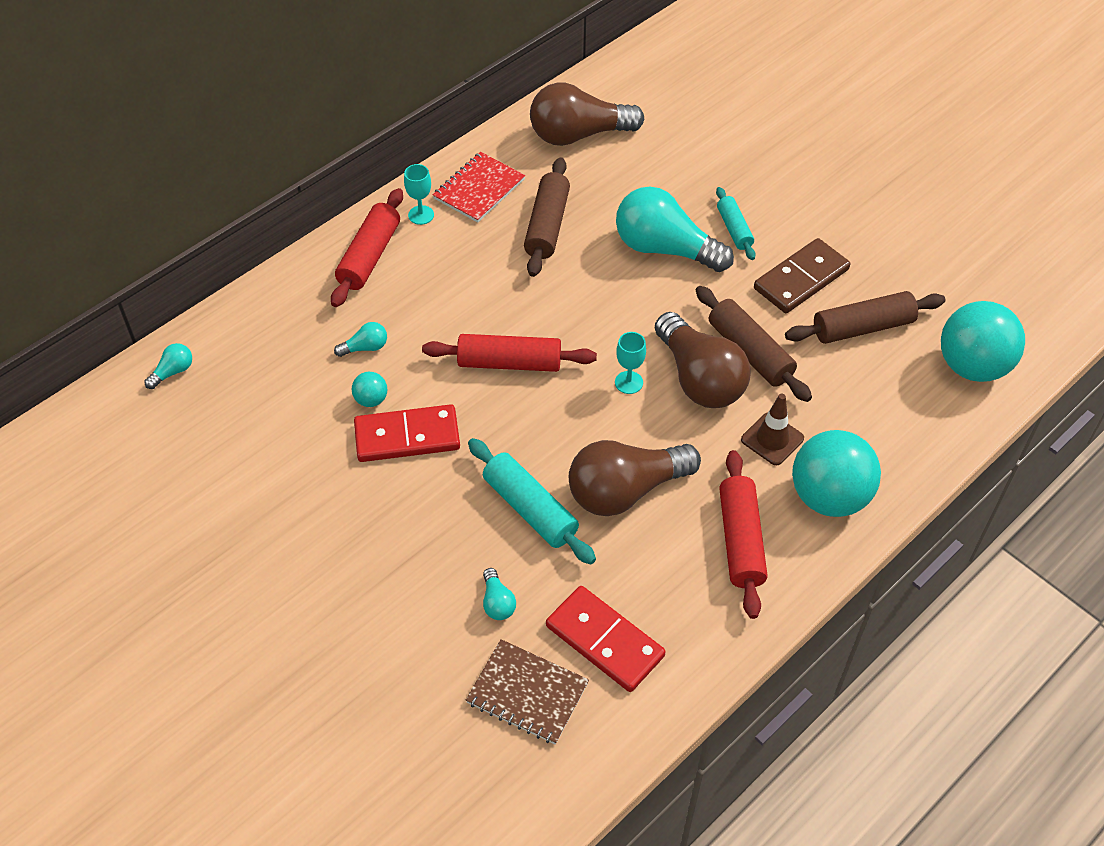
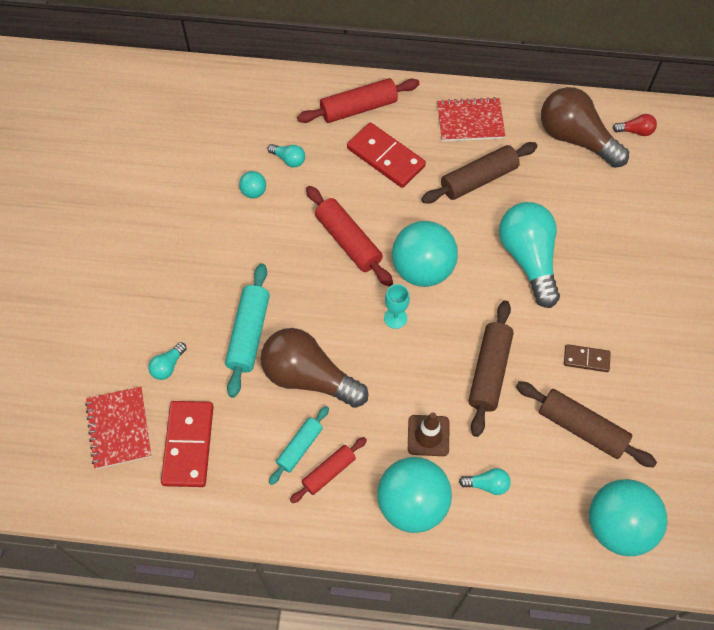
camera: 50 degrees right, 10 degrees up
turquoise light bulb [144,343,192,389] -> turquoise light bulb moved to [459,468,511,495]
red domino [354,404,460,462] -> red domino moved to [347,123,426,188]
turquoise goblet [404,164,434,225] -> none
brown notebook [466,639,589,745] -> red notebook [85,387,152,469]
brown light bulb [655,312,751,408] -> none
turquoise rolling pin [716,187,755,260] -> turquoise rolling pin moved to [269,406,329,485]
red rolling pin [719,450,768,619] -> red rolling pin [290,437,367,503], size x0.62
brown domino [754,238,850,313] -> brown domino [564,344,611,372], size x0.54
none -> turquoise ball [392,221,458,287]
none -> red light bulb [613,114,657,136]

